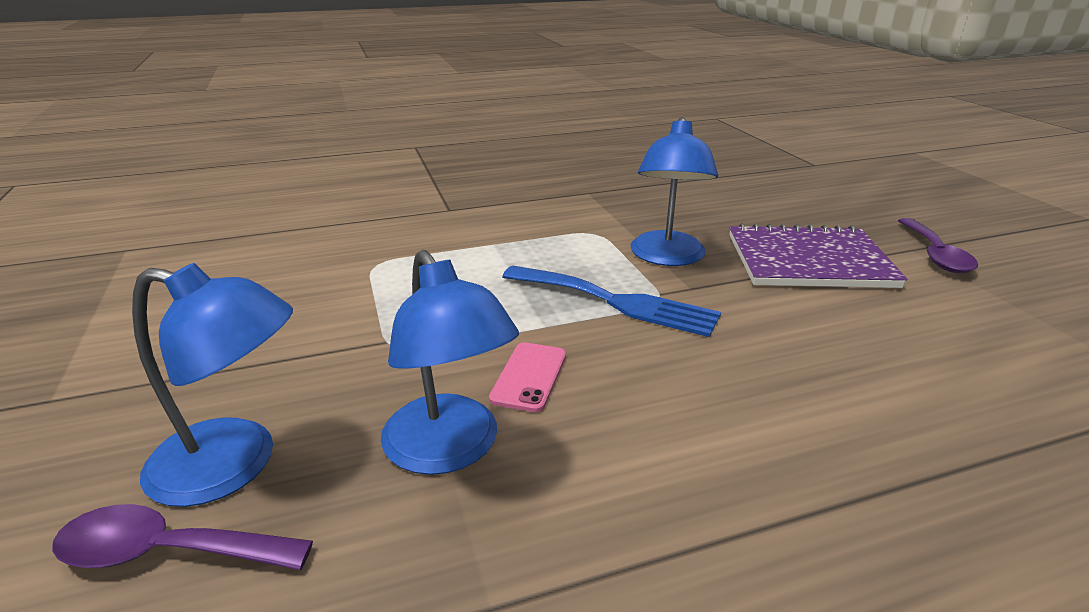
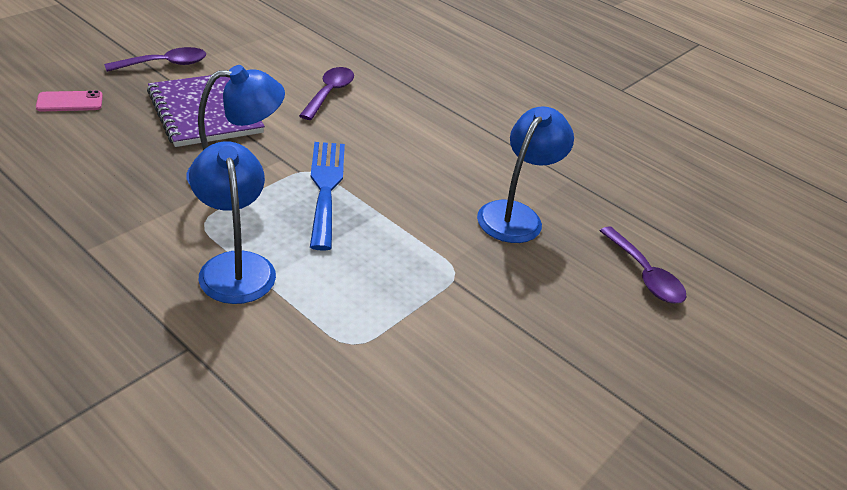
camera: 125 degrees left, 10 degrees up
blue lamp [132,263,293,507] -> blue lamp moved to [189,141,276,304]
pink phone [489,342,566,412] -> pink phone moved to [36,90,103,112]
none -> purple spoon [299,67,354,120]

